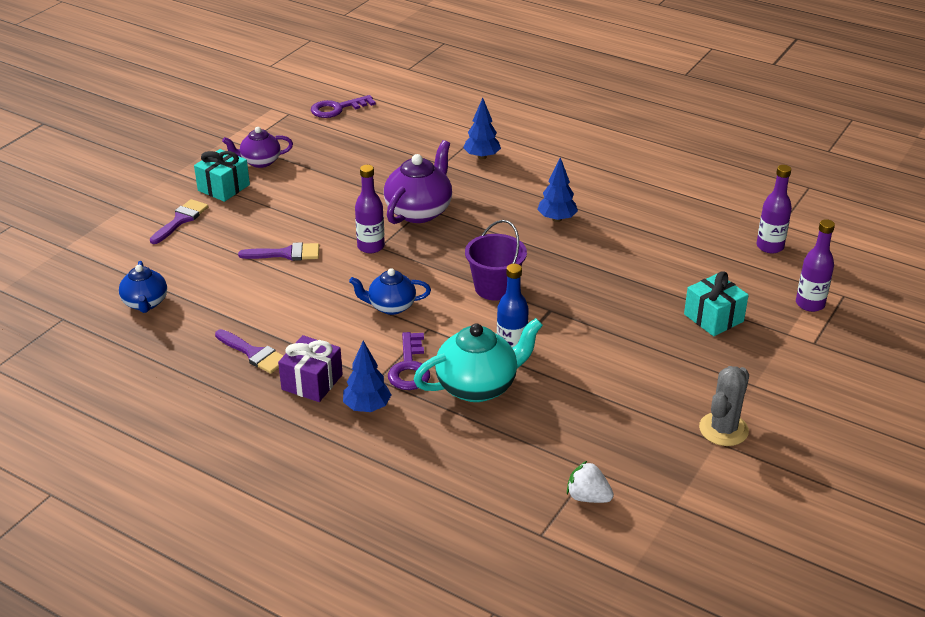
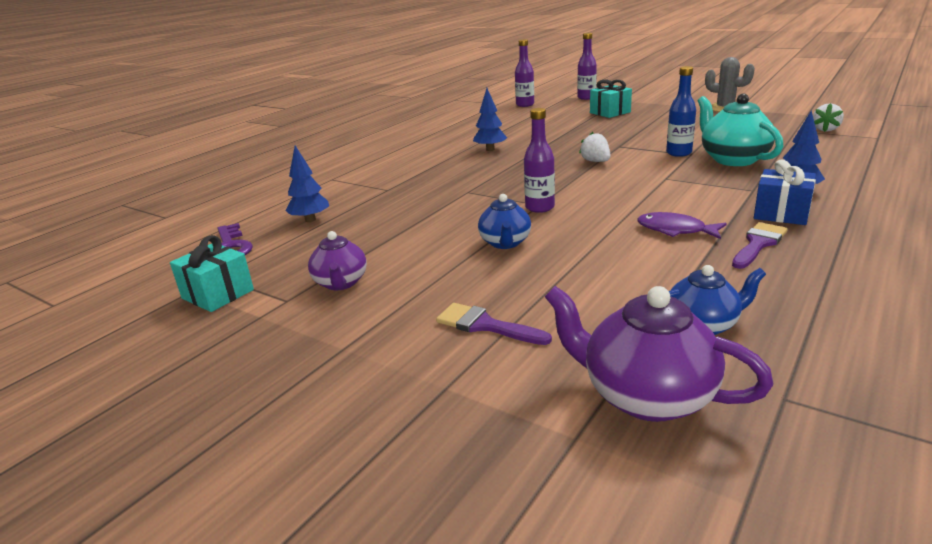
camera: 85 degrees left, 10 degrees down
turquoise gift [194,149,250,202] -> turquoise gift moved to [170,235,254,312]
purple brush [238,242,319,261] -> none
purple gift [278,335,343,402] -> blue gift [754,160,816,225]
blue teapot [349,268,431,315] -> blue teapot moved to [478,194,531,249]
purple teapot [384,140,452,224] -> purple teapot moved to [545,286,773,422]
purple key [388,332,430,390] -> none
blue tree [463,98,501,160] -> blue tree moved to [285,146,329,222]
purple bucket [465,220,527,301] -> white strawberry [579,132,610,162]
none -> purple fish [637,212,727,239]

